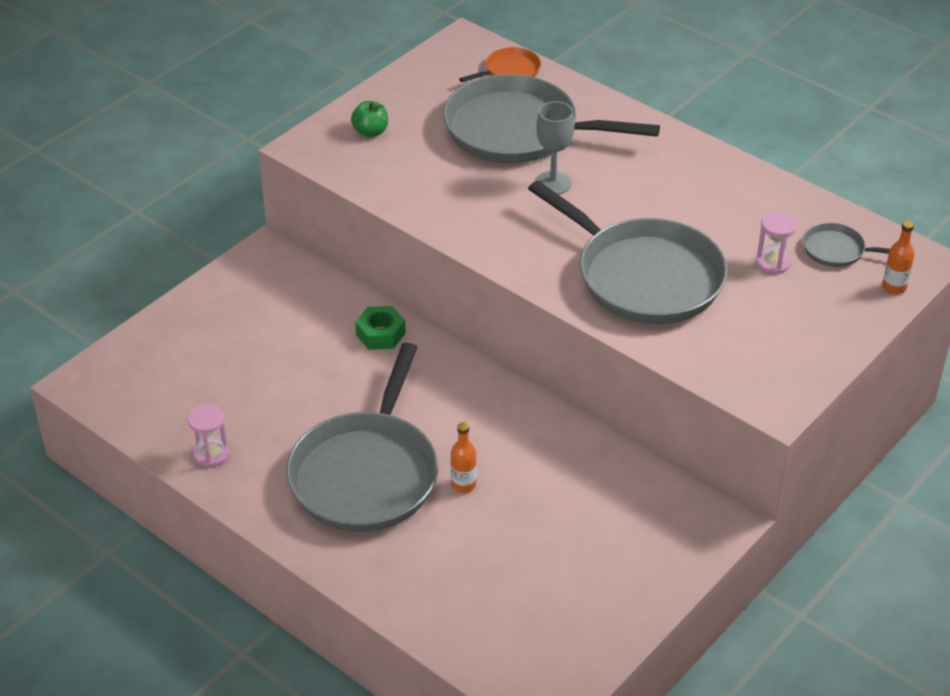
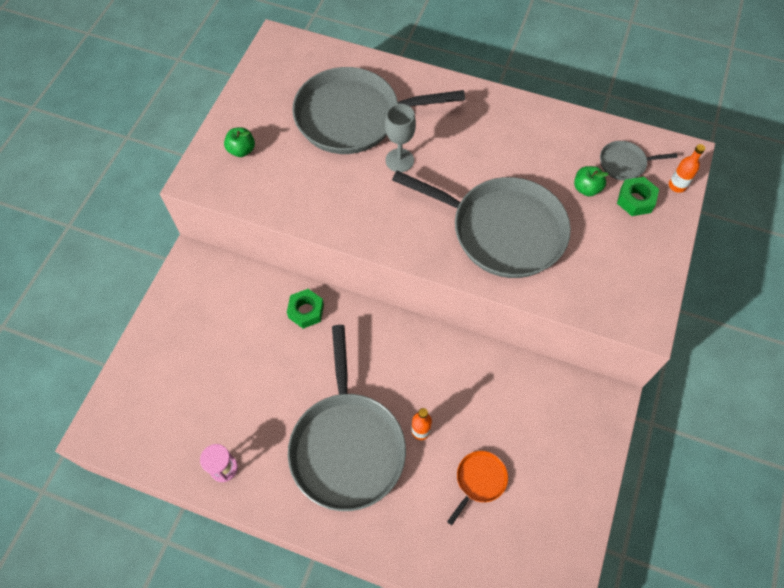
camera: 20 degrees left, 20 degrees up
orange pan [459,47,541,82] -> orange pan moved to [447,451,508,525]
pink hourglass [756,211,797,274] -> green apple [574,166,609,197]
none -> green nut [617,177,659,216]

